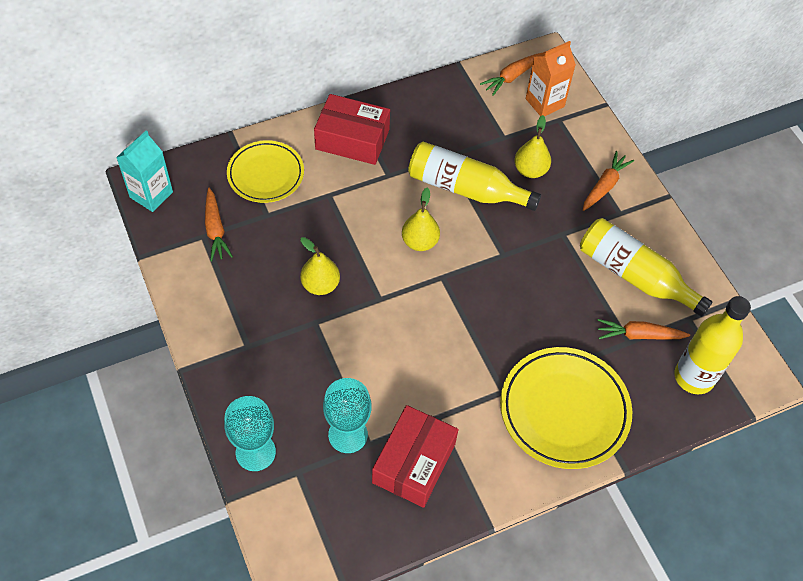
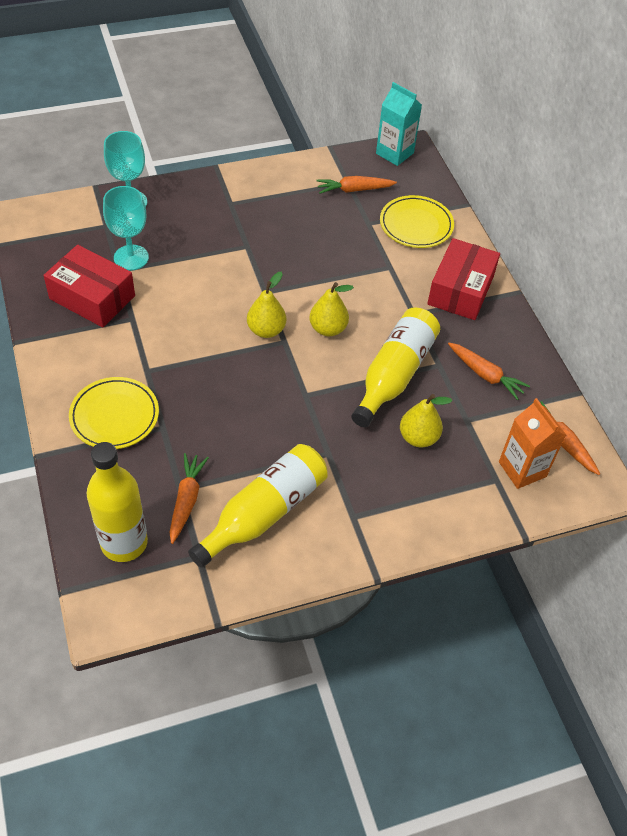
camera: 95 degrees right, 5 degrees down
yellow pear [300,237,340,295] -> yellow pear moved to [247,272,286,338]
yellow plate [500,347,632,469] -> yellow plate [69,377,159,449], size x0.66
orange carrot [583,151,634,211] -> orange carrot moved to [448,342,530,400]

